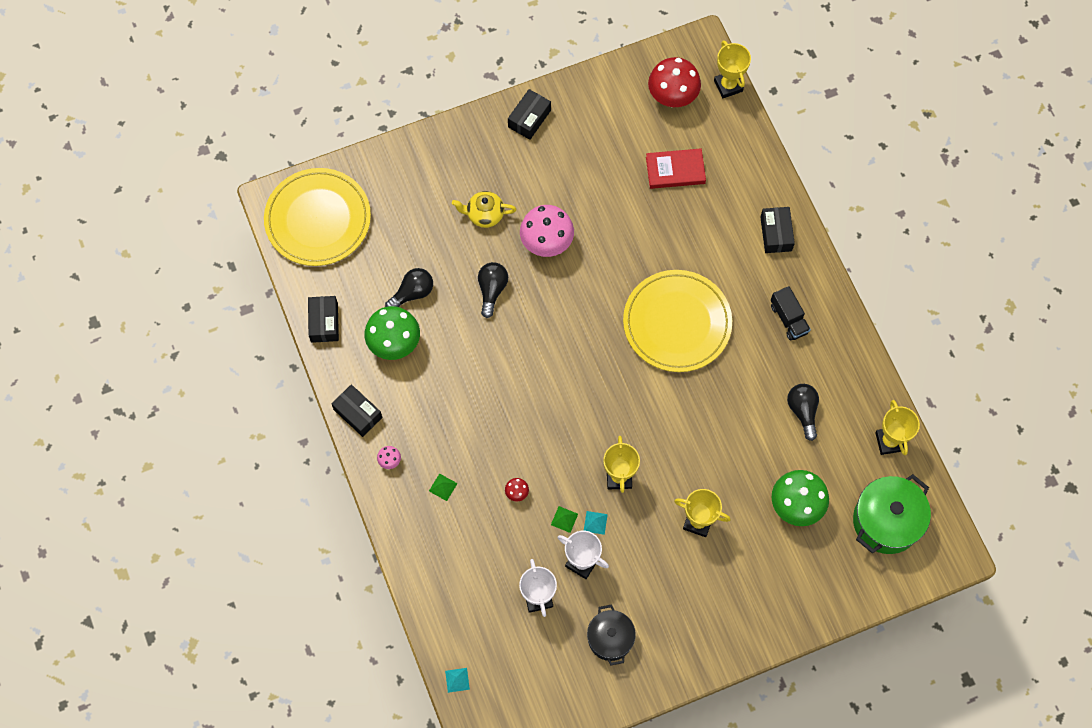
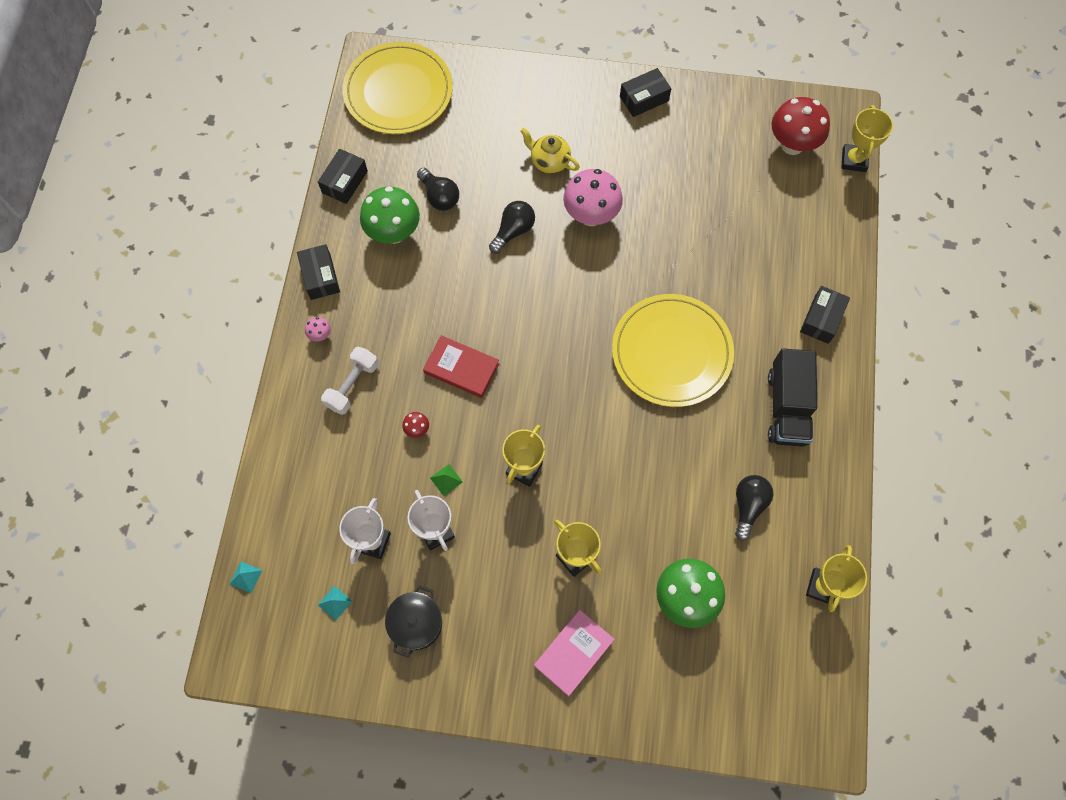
camera: 30 degrees right, 0 degrees up
black light bulb [385,268,433,307] -> black light bulb turned 60 degrees clockwise [417,168,459,211]
green pyramid [429,473,458,501] -> white dumbbell [321,347,379,415]
turquoise pyramid [584,511,608,535] -> turquoise pyramid moved to [318,585,353,621]
red book [646,148,706,189] -> red book moved to [423,335,499,398]
black truck [771,286,811,341] -> black truck [768,348,817,447], size x1.60
green pot [853,474,931,554] -> none
none -> pink book [534,610,615,697]

